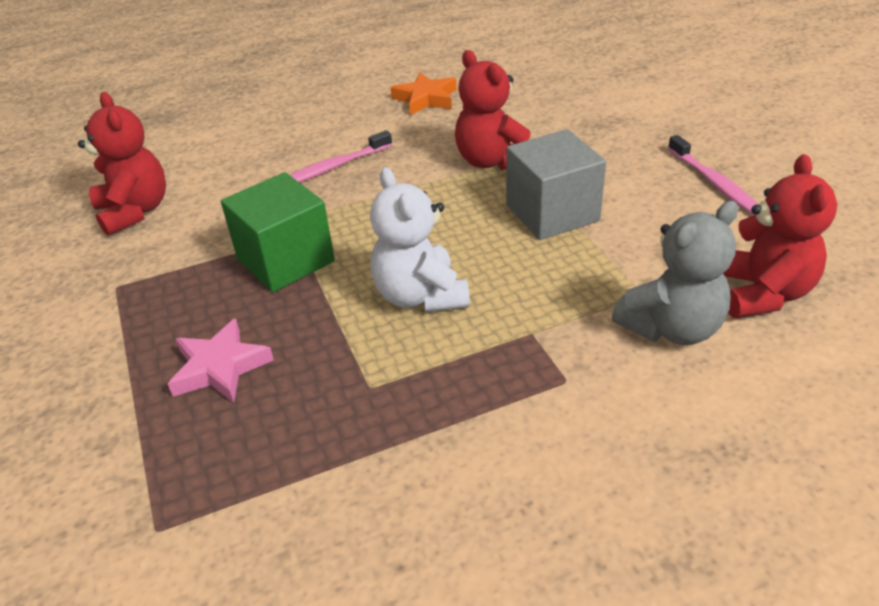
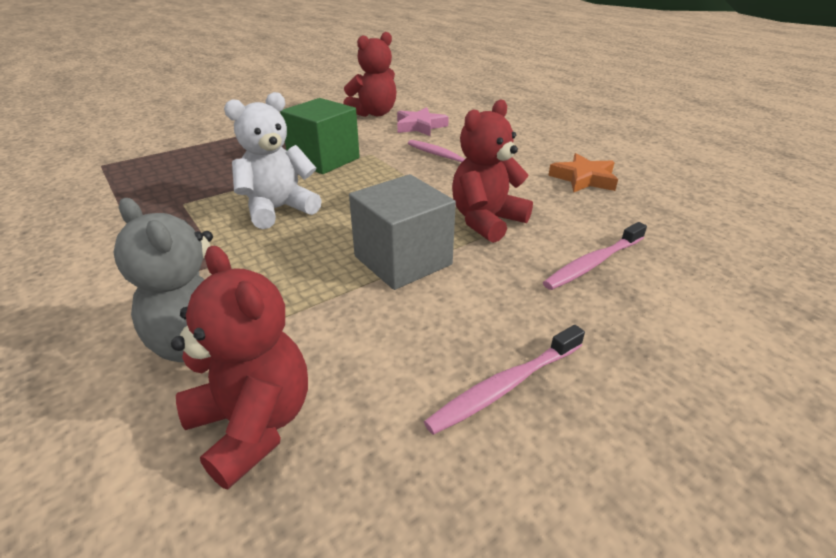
camera: 75 degrees right, 5 degrees down
pink star [168,318,274,403] -> pink star moved to [397,107,449,136]
red teddy bear [723,154,837,318] -> red teddy bear turned 120 degrees counterclockwise [171,246,308,490]
none -> pink toothbrush [543,222,647,290]

